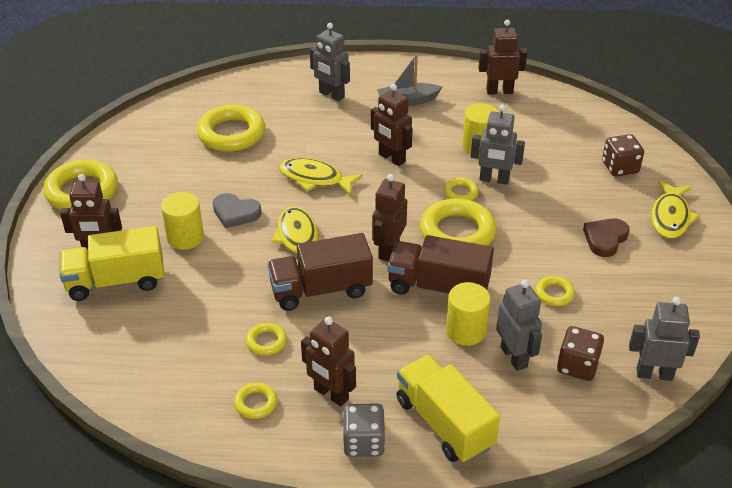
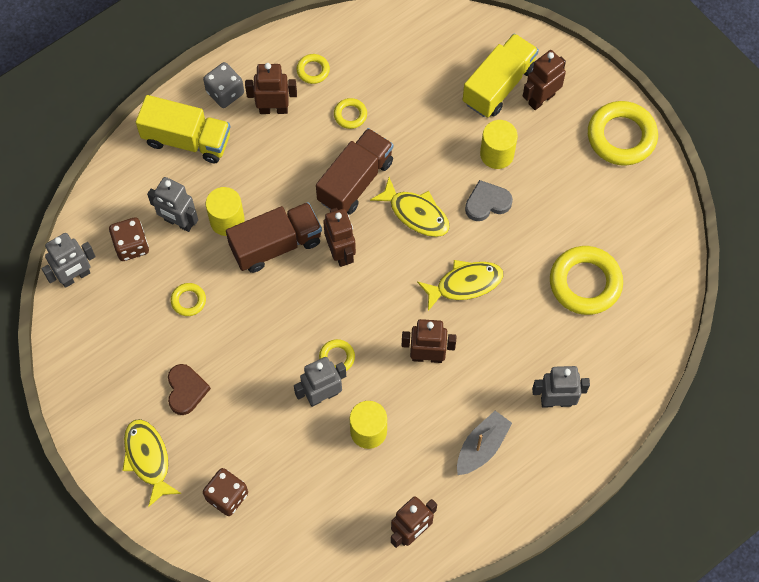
camera: 140 degrees right, 25 degrees up
yellow ring [420,198,496,246] -> none

